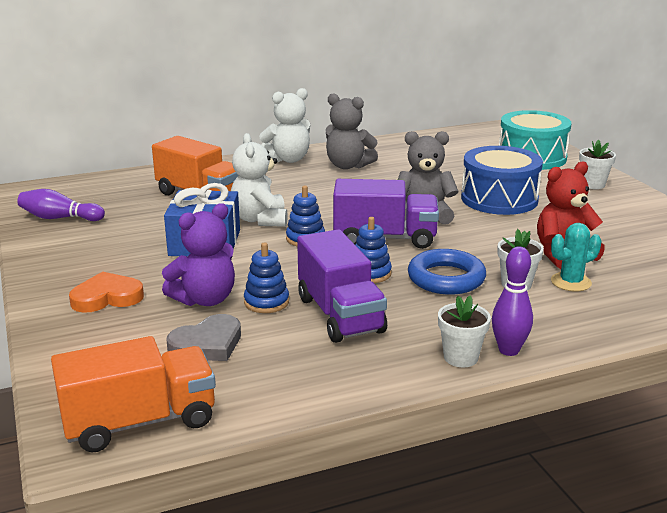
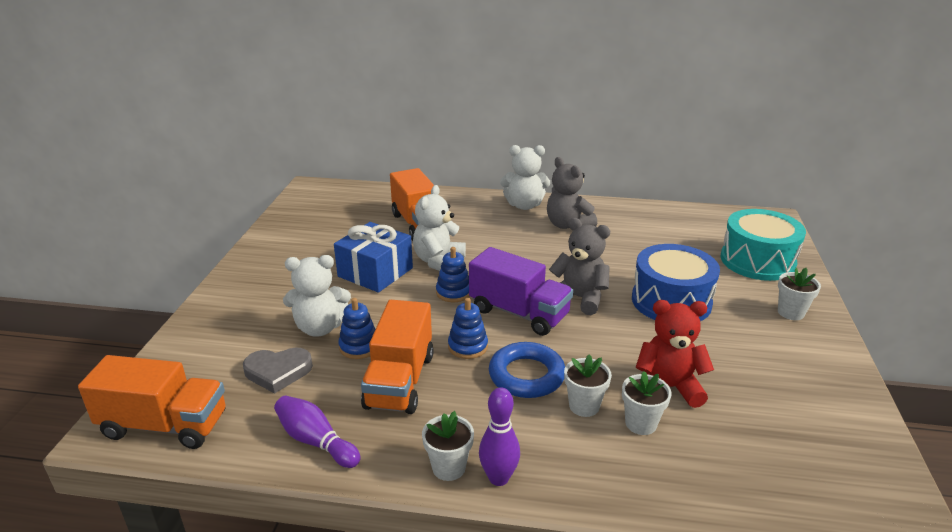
camera: 30 degrees right, 5 degrees up
purple bowling pin [17,189,105,221] -> purple bowling pin moved to [274,396,360,468]
orange heart [69,272,144,313] -> none
purple teddy bear [162,203,235,306] -> white teddy bear [283,255,351,336]
purple truck [297,229,387,343] -> orange truck [361,300,434,414]
turquoise cactus [551,223,601,292] -> white flower pot [622,371,672,435]

